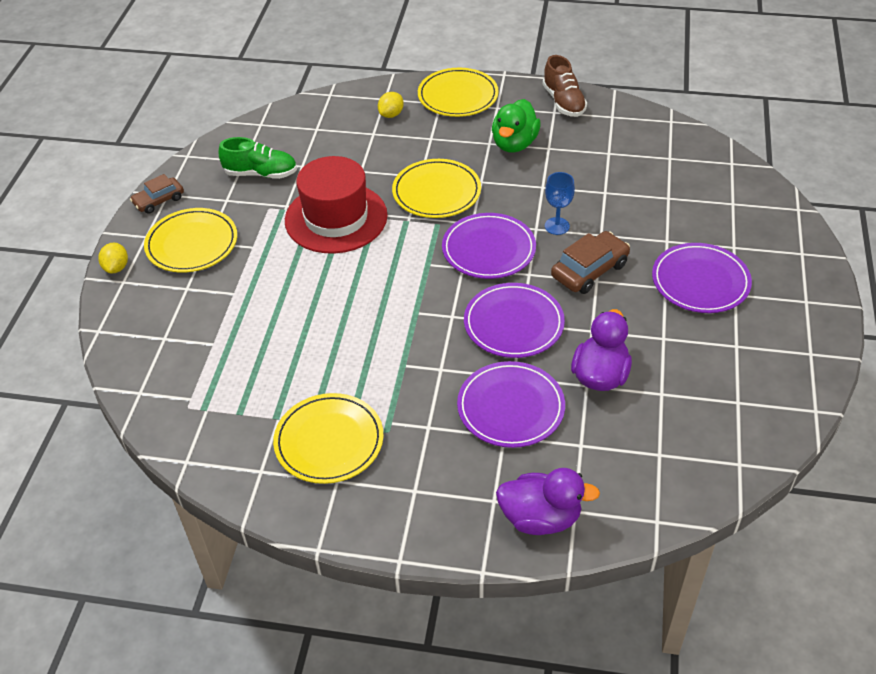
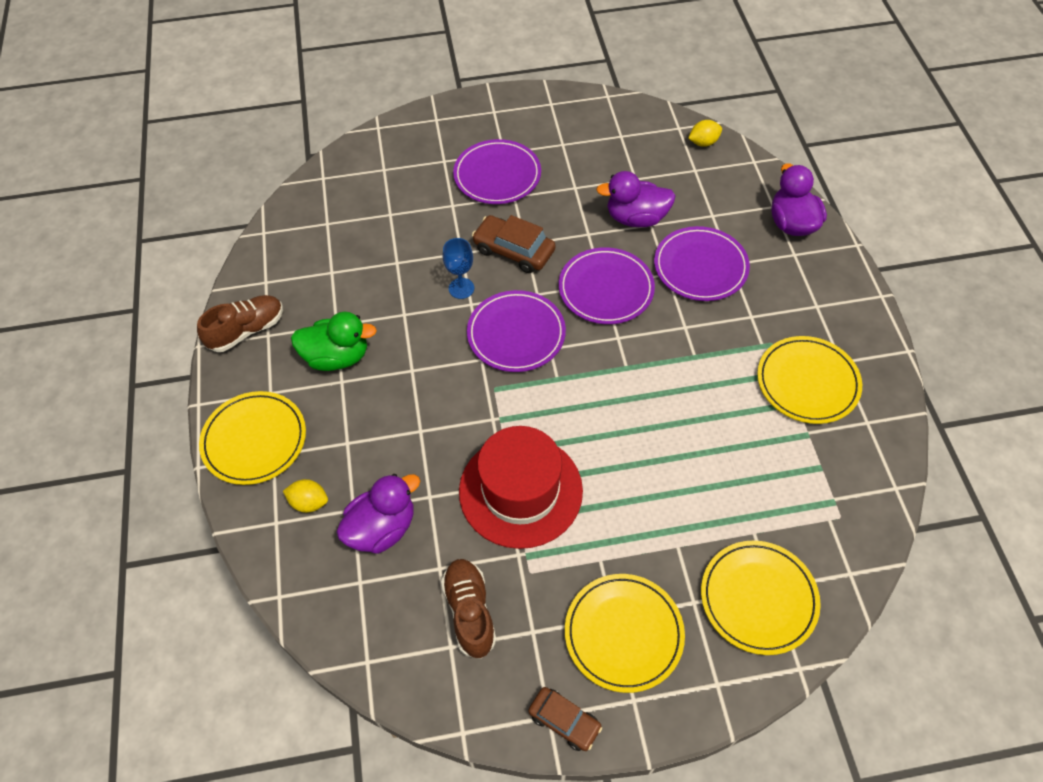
camera: 110 degrees left, 10 degrees up
yellow lemon [98,243,128,274] -> yellow lemon moved to [688,120,722,147]
green shoe [219,137,297,179] -> brown shoe [441,559,496,659]
yellow plate [392,159,481,218] -> yellow plate moved to [701,540,821,655]
none -> purple duck [336,474,420,554]

